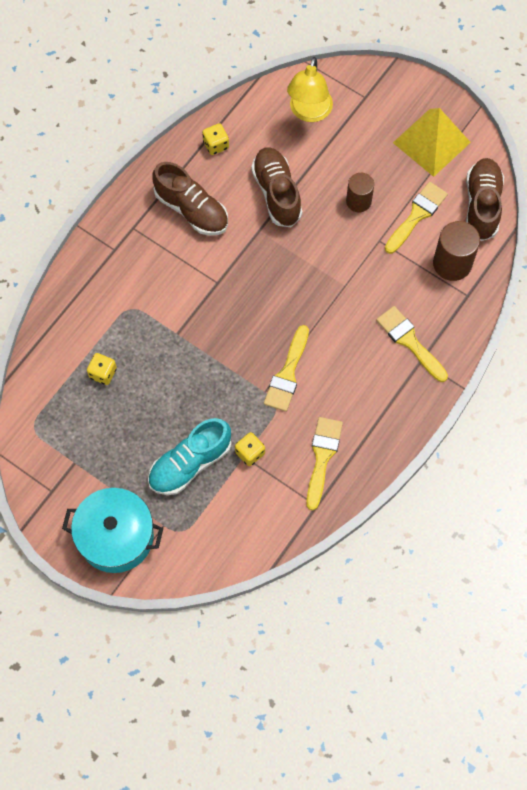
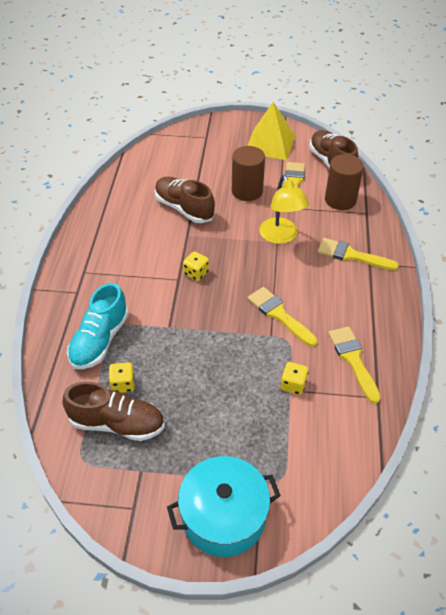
camera: 30 degrees left, 20 degrees down
turquoise shoe [148,418,231,495] -> turquoise shoe moved to [67,283,129,369]
brown shoe [152,162,228,235] -> brown shoe moved to [63,382,165,441]
yellow dice [202,123,229,155] -> yellow dice moved to [183,251,209,281]
yellow brush [264,325,309,412] -> yellow brush turned 150 degrees clockwise [248,287,317,346]
yellow lamp [287,57,333,122] -> yellow lamp moved to [259,175,309,244]
brown cylinder [346,173,374,213] -> brown cylinder [232,146,265,201], size x1.50

